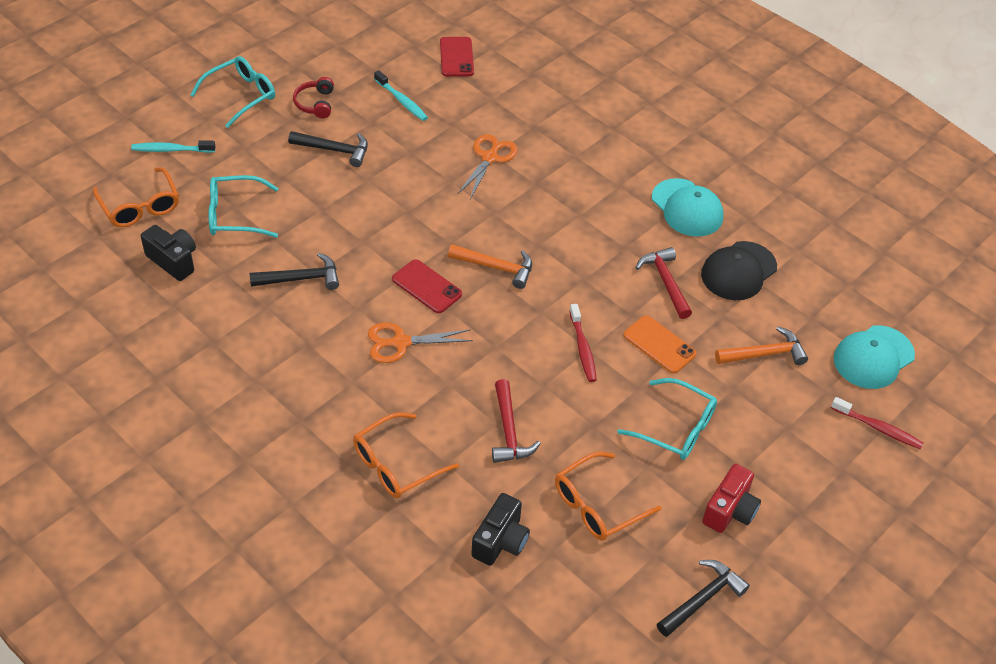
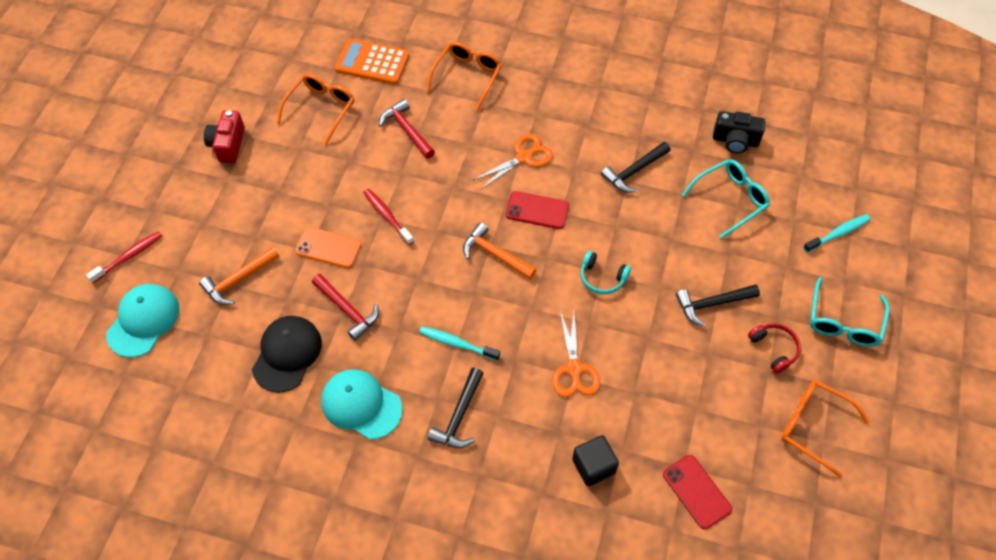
camera: 155 degrees right, 10 degrees up
orange glasses [93,167,179,227] -> orange glasses moved to [781,380,870,478]
turquoise toothbrush [374,70,428,121] -> turquoise toothbrush moved to [419,326,500,361]
orange hammer [448,244,532,289] -> orange hammer turned 45 degrees clockwise [463,222,537,279]
black camera [471,493,530,566] -> orange calculator [335,39,409,85]
turquoise glasses [617,378,717,460] -> none
black hammer [657,560,750,637] -> black hammer moved to [428,368,484,448]
red toothbrush [831,397,923,449] -> red toothbrush turned 135 degrees clockwise [86,231,162,283]
none -> black cube [572,435,619,486]
none -> turquoise headphones [581,251,631,294]

